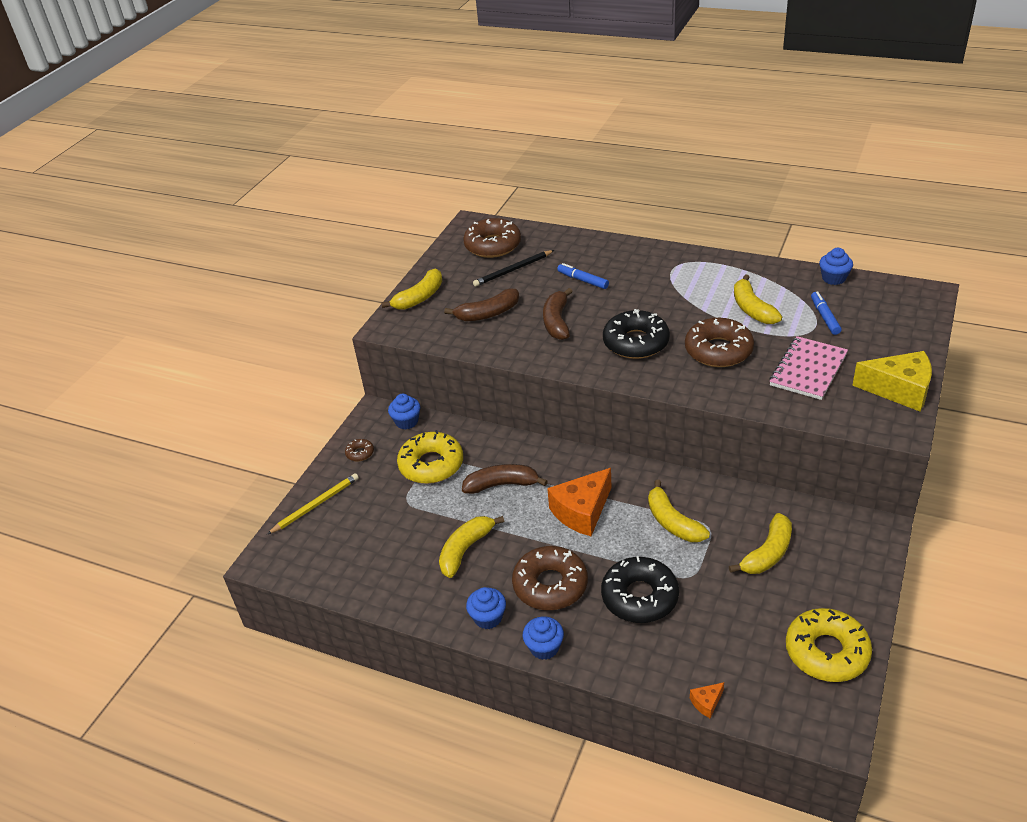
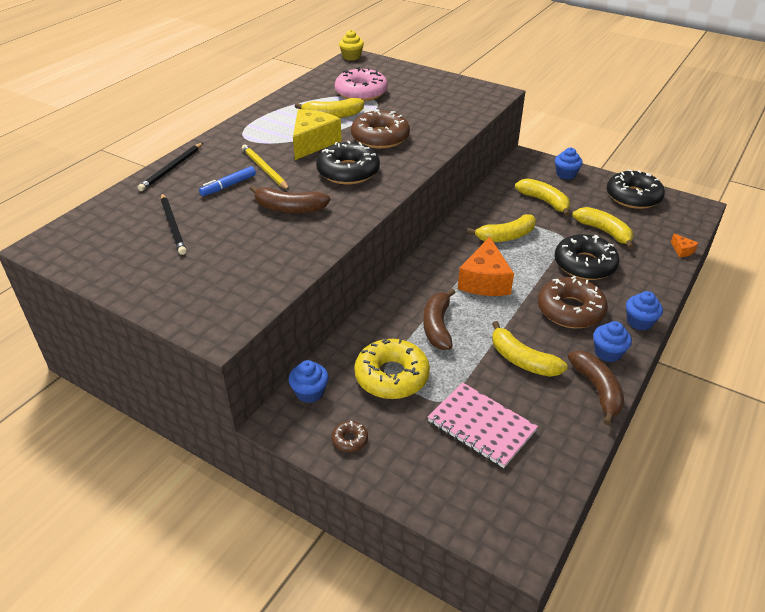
camera: 85 degrees left, 0 degrees up
yellow pencil [267,473,359,534] -> yellow pencil moved to [242,145,289,190]
yellow banana [381,269,442,310] -> yellow banana moved to [572,207,634,249]
brown banana [444,289,519,321] -> brown banana moved to [568,351,624,425]
brown donut [463,218,521,258] -> none
orange cheese [547,468,612,536] -> orange cheese turned 45 degrees clockwise [458,237,514,296]
pink notebook [769,336,848,400] -> pink notebook moved to [428,382,538,468]
yellow donut [786,608,872,682] -> black donut [607,169,665,209]
blue marker [811,291,842,335] -> pink donut [335,67,388,101]
blue cupcake [819,248,853,285] -> blue cupcake moved to [555,148,583,179]
yellow cheese [852,351,932,411] -> yellow cheese moved to [293,109,342,160]
none -> black pencil [138,143,203,191]
none -> yellow cupcake [339,30,364,61]

